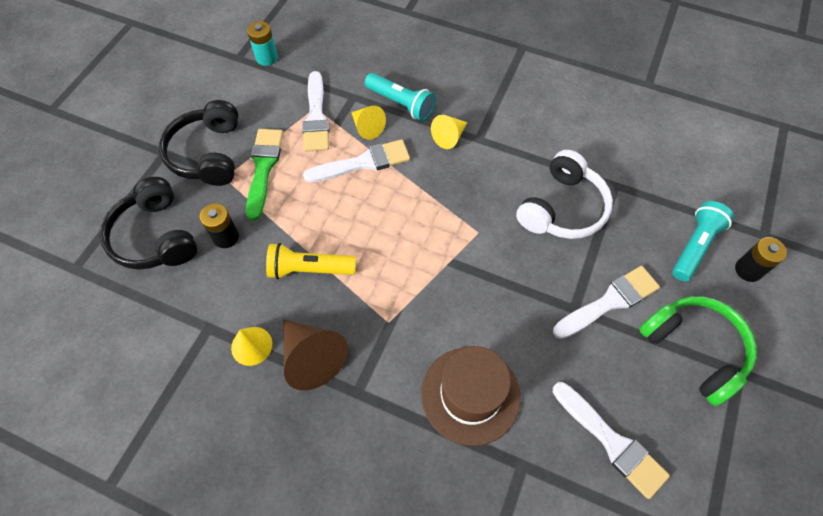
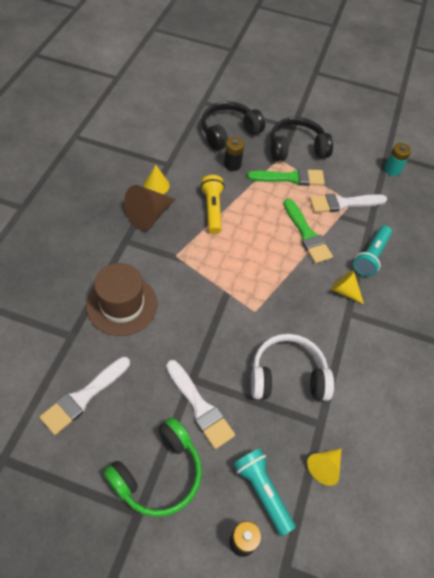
camera: 80 degrees right, 5 degrees down
white brush [303,139,410,182] -> green brush [283,198,333,264]
yellow cone [351,106,386,140] -> yellow cone moved to [307,448,342,486]
white headphones [516,150,613,239] -> white headphones turned 150 degrees clockwise [251,334,334,401]
turquoise flashlight [672,201,734,281] -> turquoise flashlight turned 150 degrees counterclockwise [234,448,296,536]

